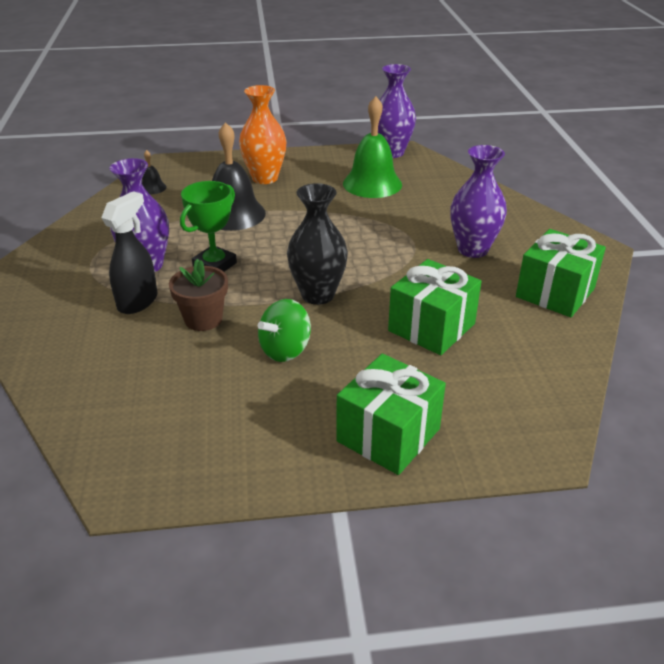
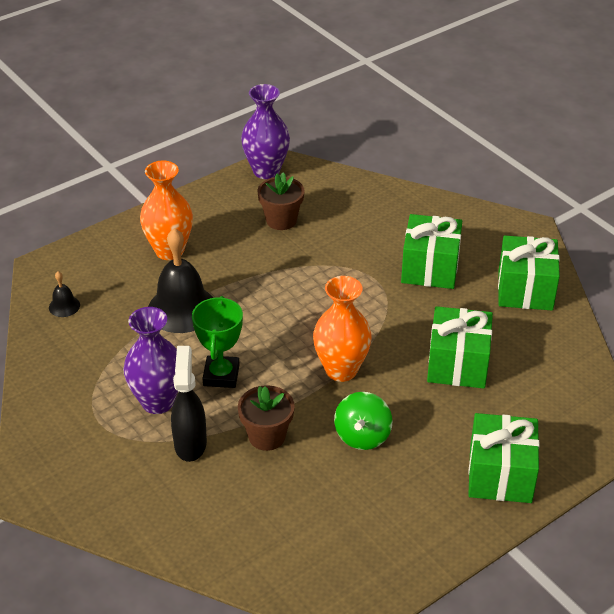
camera: 30 degrees left, 5 degrees up
black vase [287,183,348,305] -> orange vase [313,276,372,382]
green bell [343,96,402,198] -> brown flower pot [257,172,305,230]
purple vase [450,145,507,258] -> green gift [401,214,462,289]

